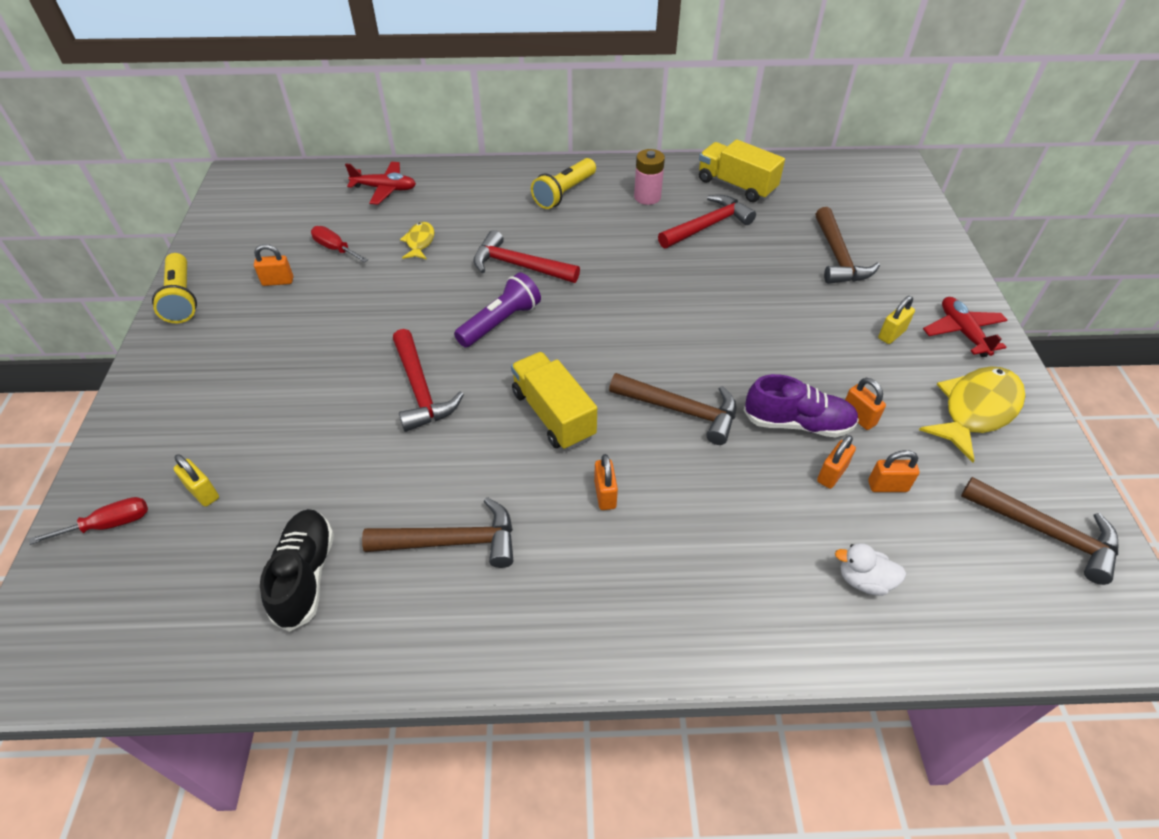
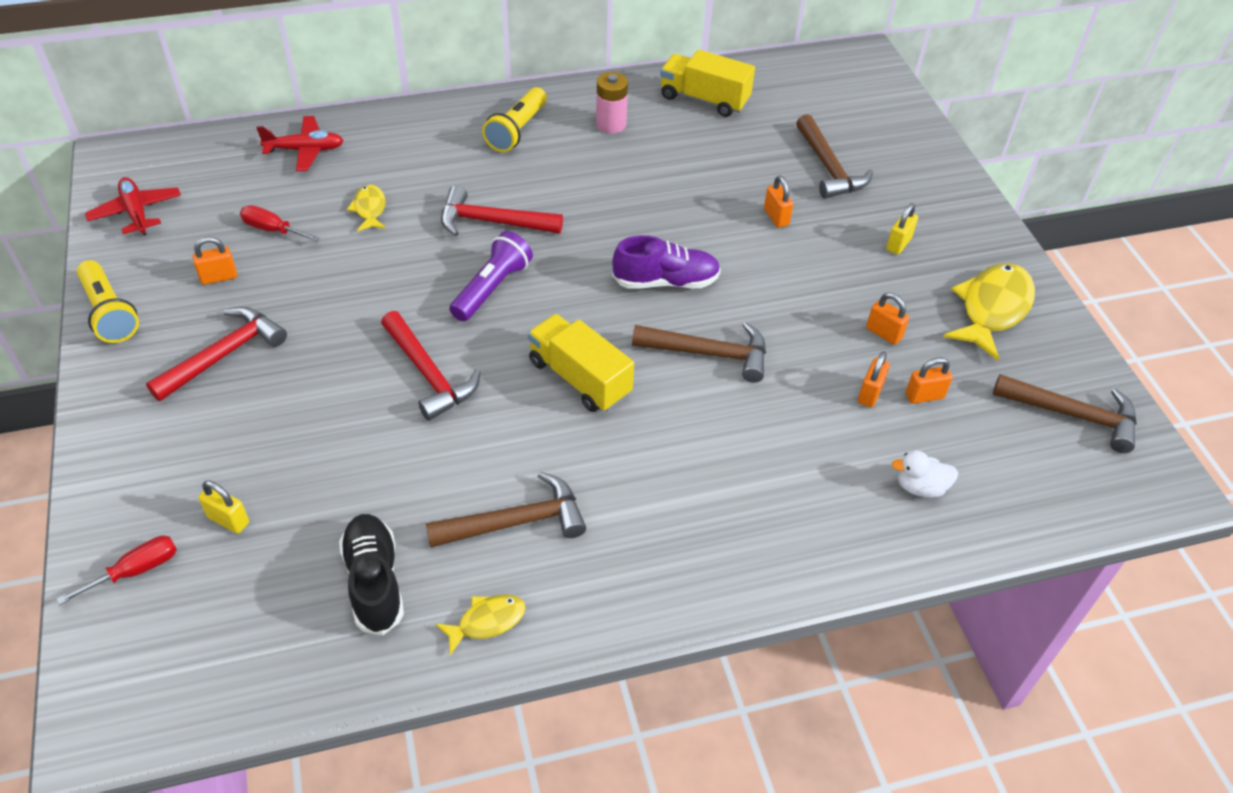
camera: 15 degrees left, 0 degrees up
orange padlock [594,454,618,510] -> orange padlock moved to [764,176,793,228]
red hammer [658,195,756,248] -> red hammer moved to [146,307,287,401]
purple shoe [744,374,859,437] -> purple shoe moved to [612,235,721,289]
red plane [923,297,1008,357] -> red plane moved to [85,177,181,236]
none -> yellow fish [435,594,526,655]

